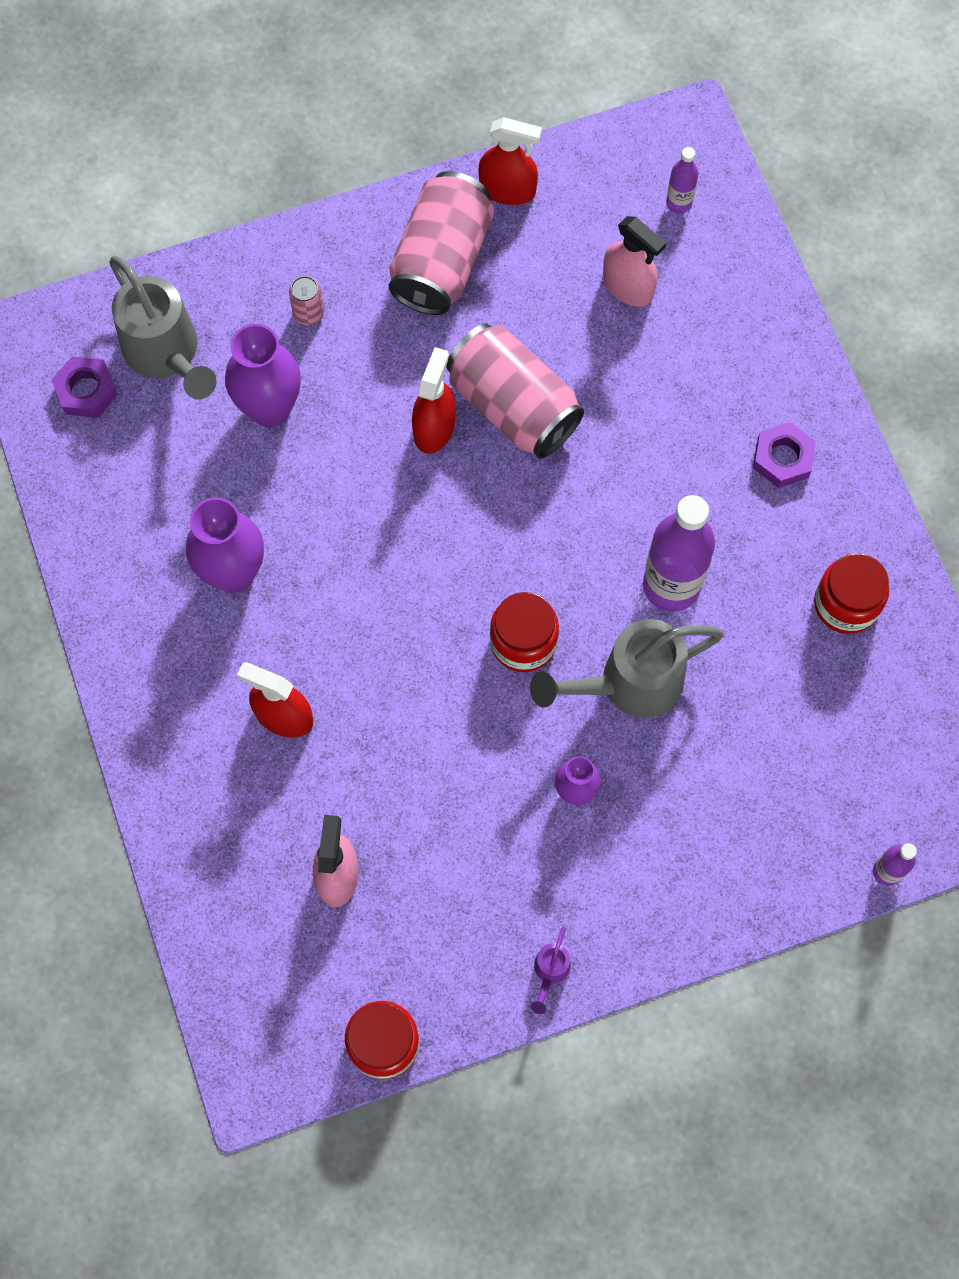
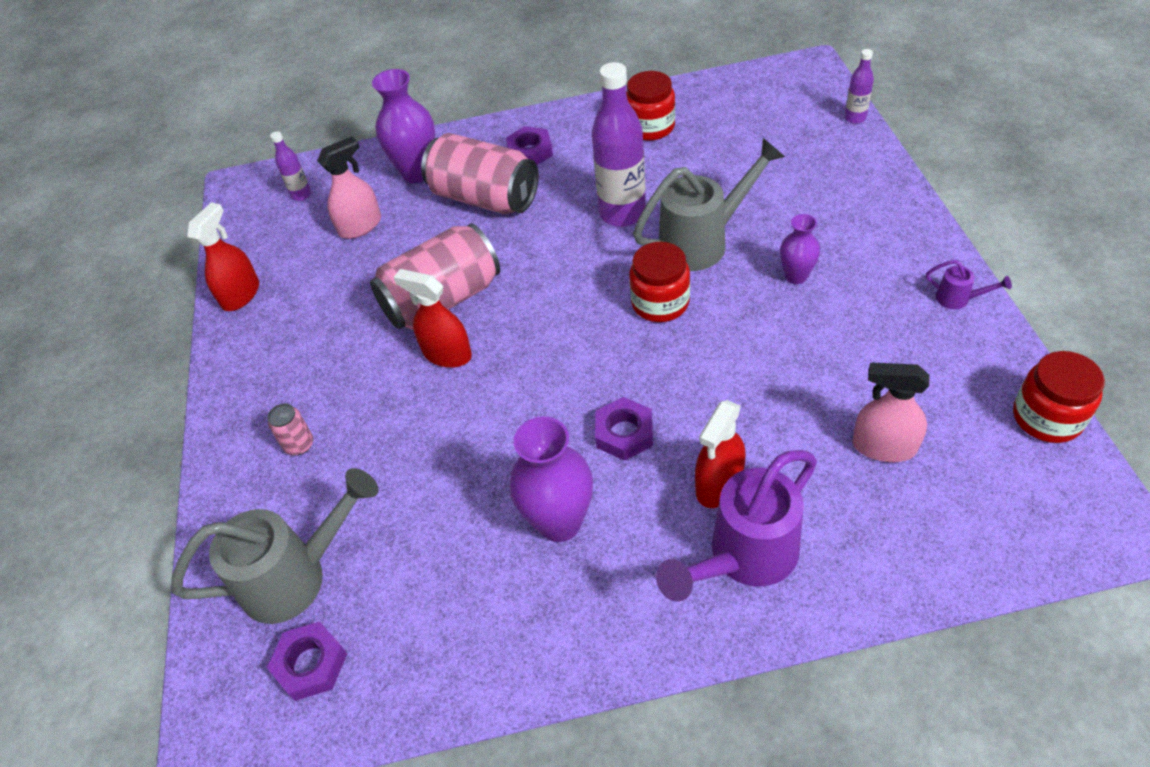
camera: 75 degrees left, 20 degrees down
purple vase [225,324,301,427] -> purple vase moved to [372,69,435,183]
pink can [389,171,494,315] -> pink can moved to [421,133,539,214]
grey watering can [530,619,724,718] -> grey watering can turned 105 degrees counterclockwise [633,138,785,271]
none -> purple nut [595,397,653,461]
none -> purple watering can [656,450,817,602]

